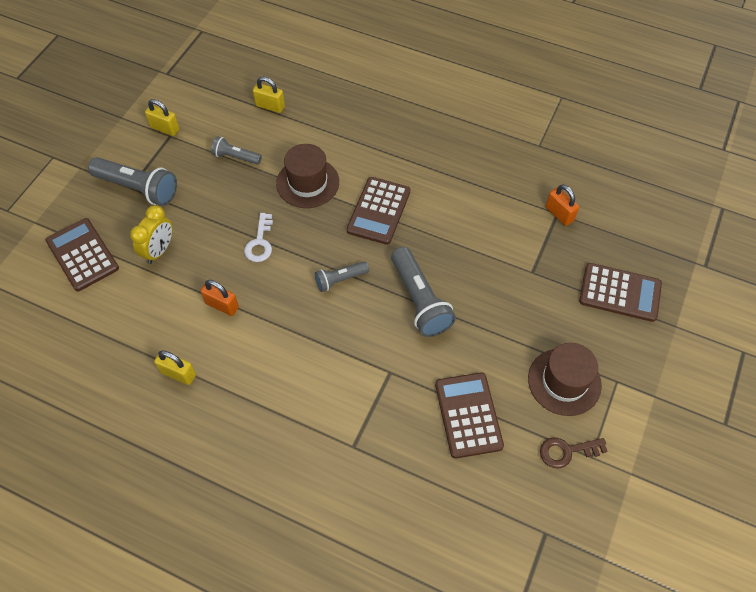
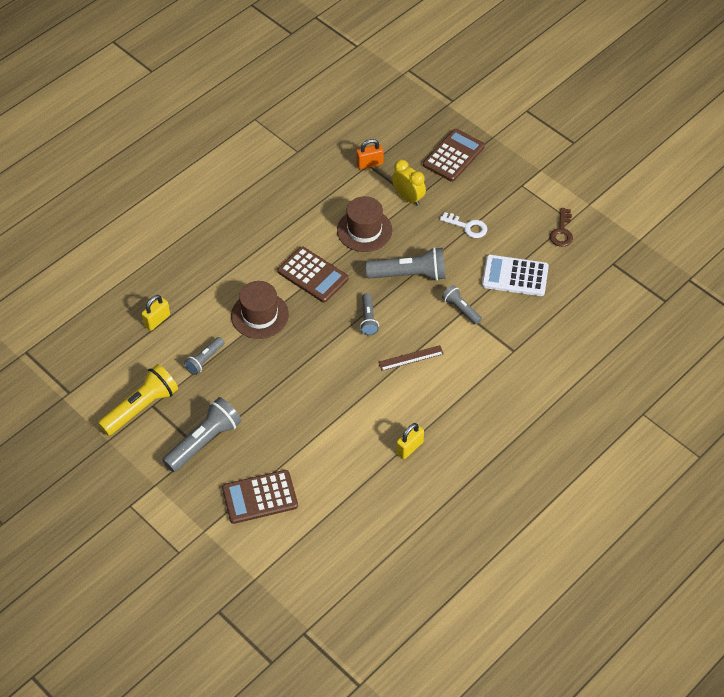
camera: 70 degrees left, 5 degrees down
yellow clock [130,205,173,264] -> yellow clock moved to [392,160,426,206]
yellow padlock [145,99,180,136] -> yellow flashlight [98,364,178,436]
orange padlock [201,280,239,316] -> none
white key [244,213,273,262] -> white key moved to [440,212,488,238]
brown calculator [435,373,504,458] -> white calculator [482,255,549,296]
brown hat [528,343,602,416] -> brown hat moved to [337,196,392,252]
none -> brown ruler [378,345,444,371]
none -> grey flashlight [442,285,482,325]

